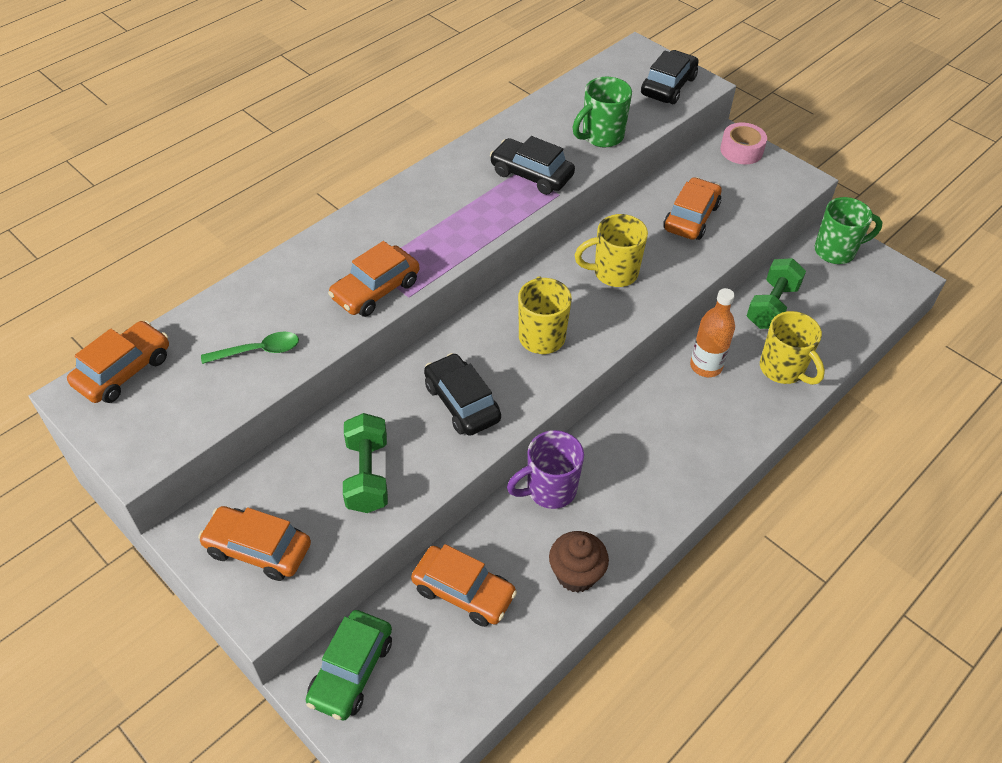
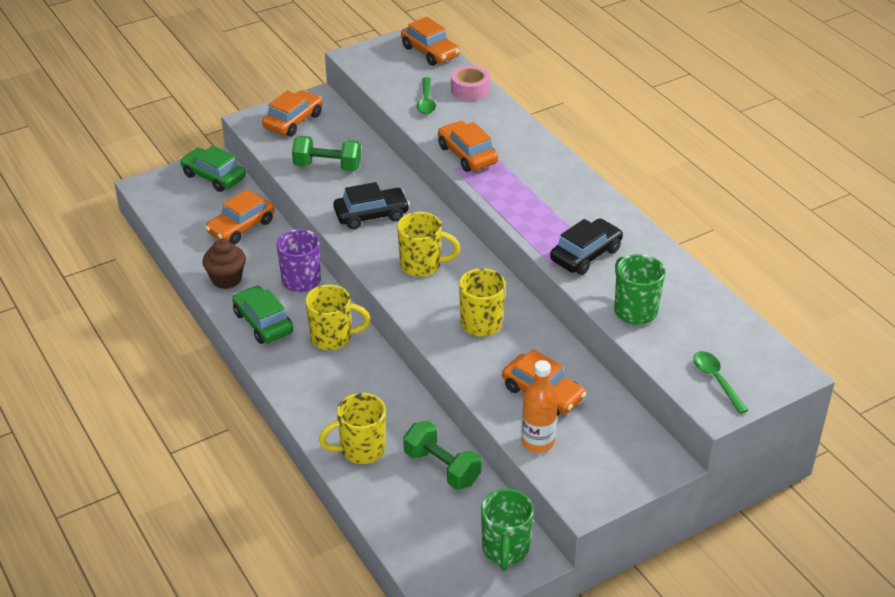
camera: 105 degrees right, 10 degrees down
black car [641,50,699,104] -> green spoon [693,351,748,414]
orange bottle [690,288,735,377] -> orange bottle moved to [521,360,558,453]
pink tape [720,123,767,164] -> pink tape moved to [451,65,490,101]
none -> green car [232,285,293,344]
none -> yellow mug [305,285,371,350]

